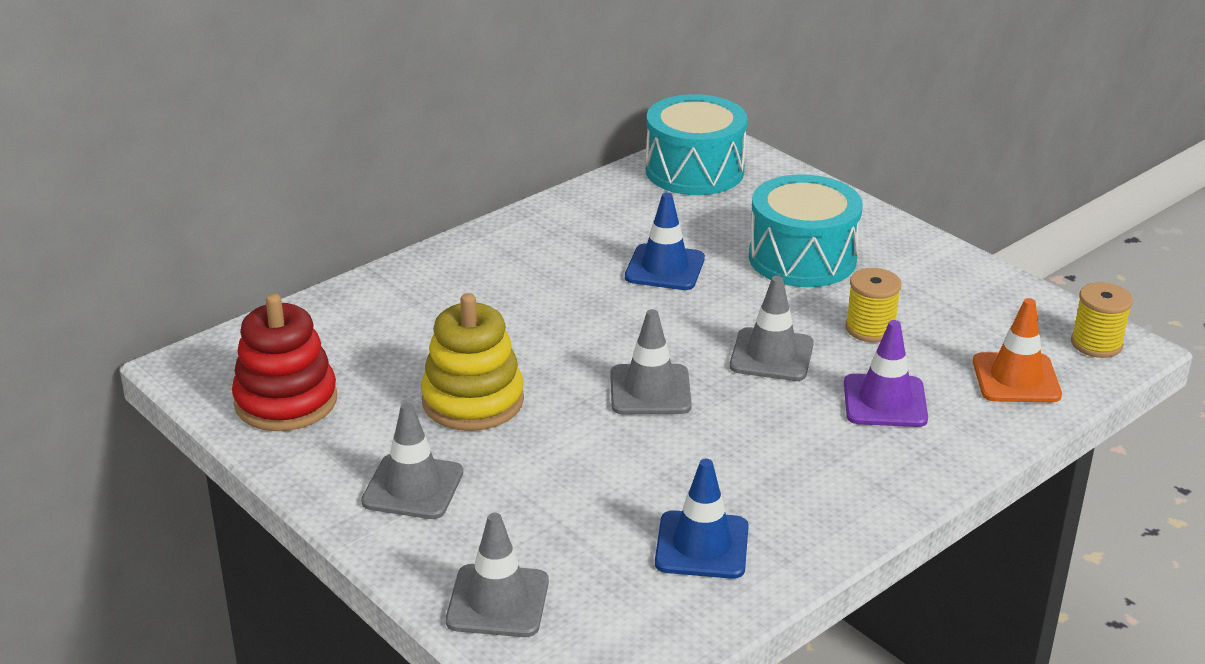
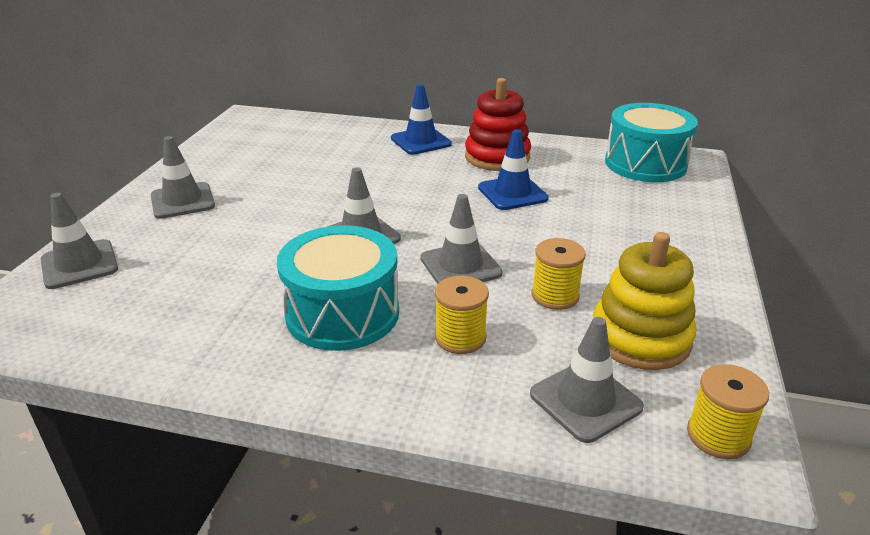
camera: 55 degrees right, 0 degrees up
red stacking toy [232,294,337,431] -> red stacking toy moved to [465,78,531,171]
yellow stacking toy [421,293,524,431] -> yellow stacking toy moved to [593,232,696,370]
blue traffic cone [655,459,749,579] -> blue traffic cone moved to [391,84,452,155]
turquoise drum [749,174,863,287] -> turquoise drum moved to [277,225,399,351]
purple traffic cone [844,320,928,427] -> yellow spool [435,276,489,354]
orange traffic cone [973,298,1062,402] -> grey traffic cone [530,317,644,443]

